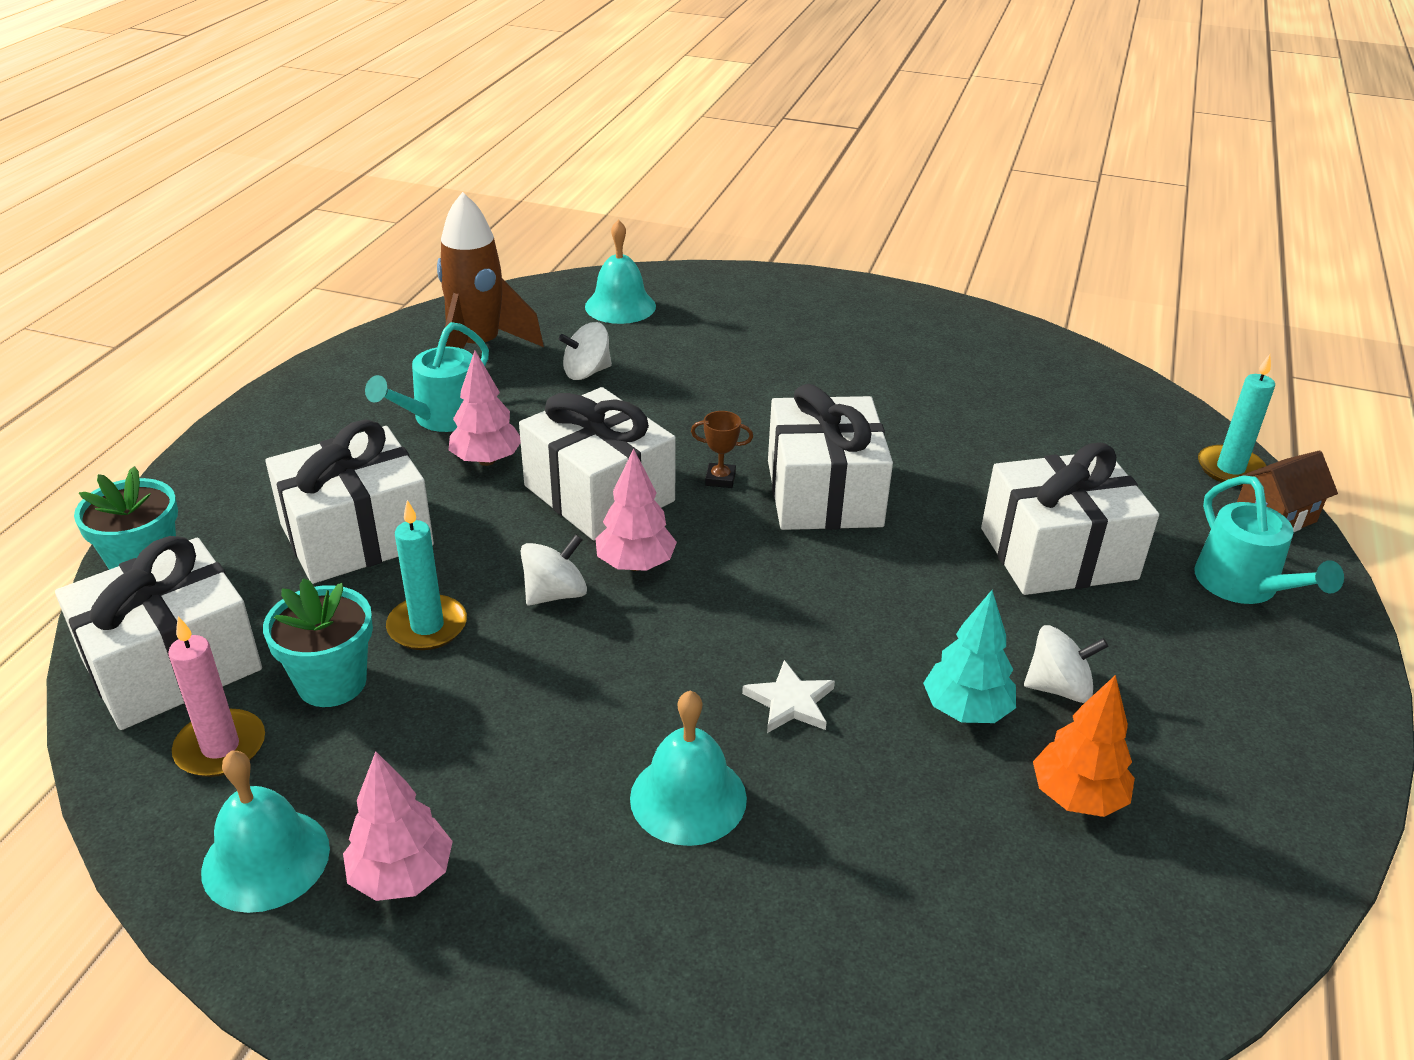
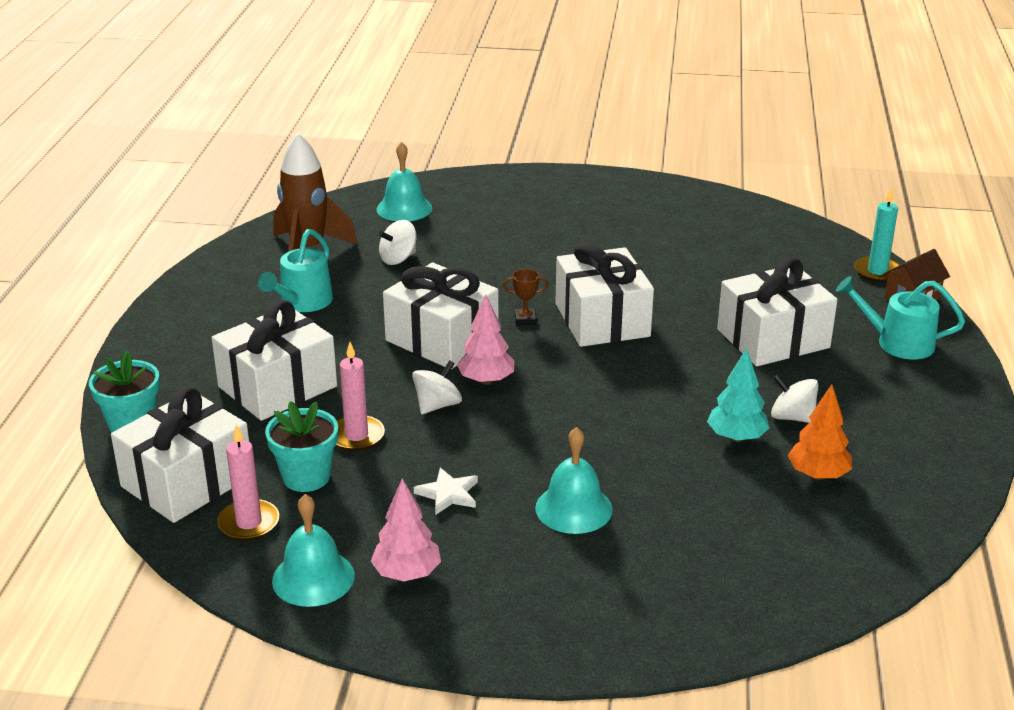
camera: 10 degrees left, 5 degrees down
turquoise candle [386,500,467,650] -> pink candle [336,342,385,451]
pink tree [448,350,521,466] -> none
white star [742,660,835,733] -> white star moved to [414,468,478,515]
white spinning top [1024,625,1108,703] -> white spinning top turned 135 degrees counterclockwise [771,374,818,423]
turquoise watering can [1194,475,1344,604] -> turquoise watering can turned 135 degrees clockwise [836,276,965,360]

